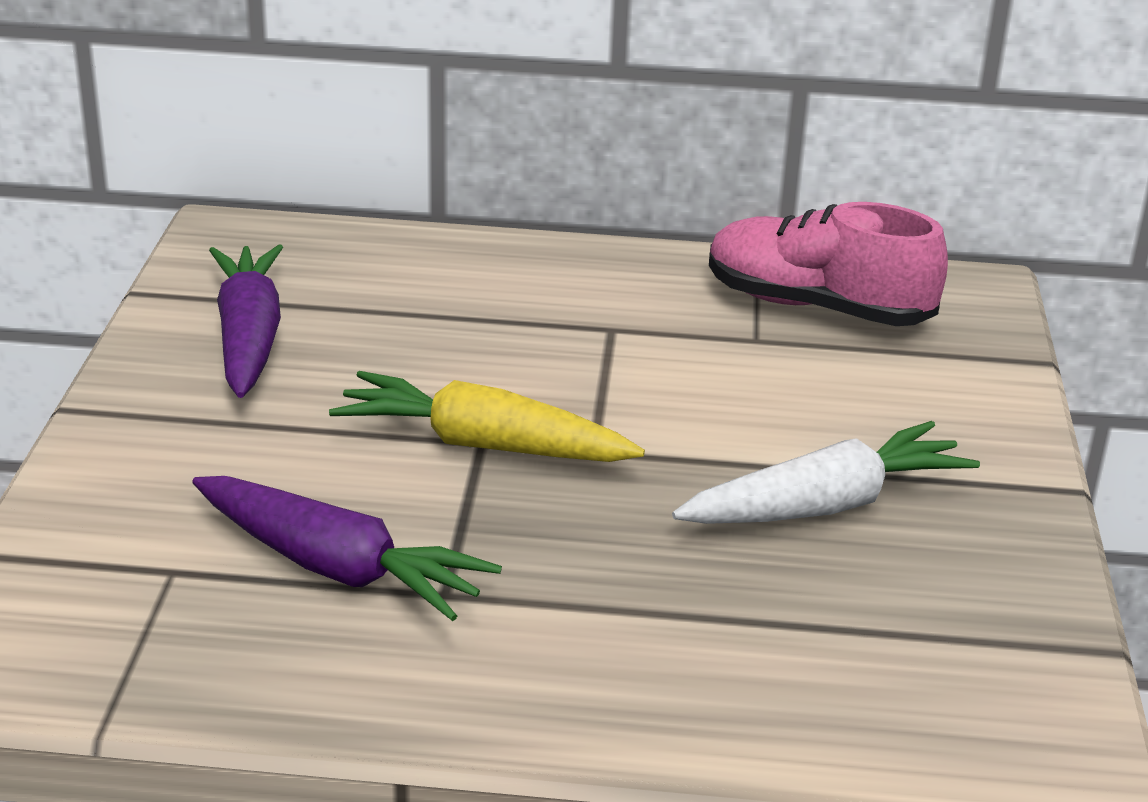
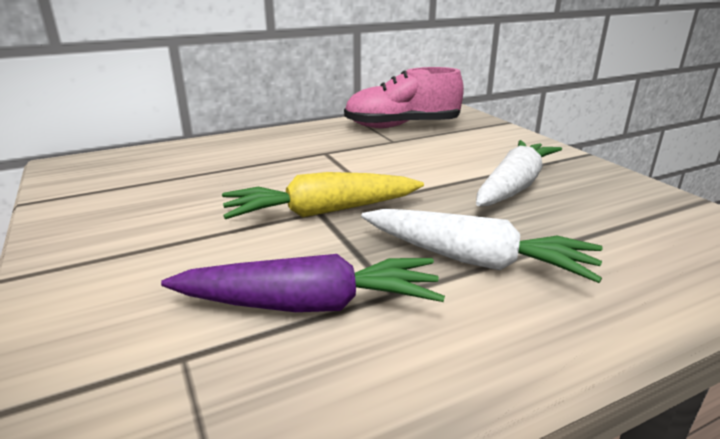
camera: 30 degrees left, 5 degrees down
purple carrot [209,245,283,398] -> none
none -> white carrot [361,209,603,283]

